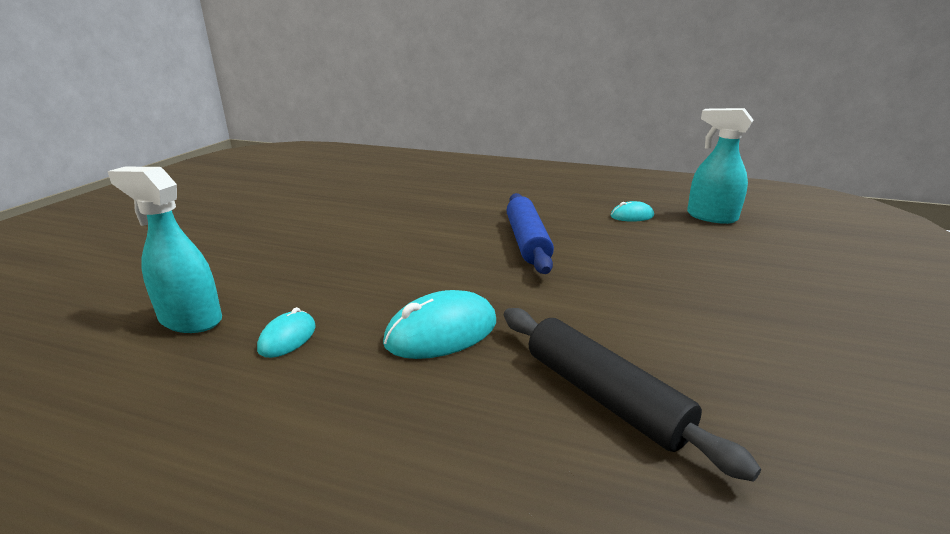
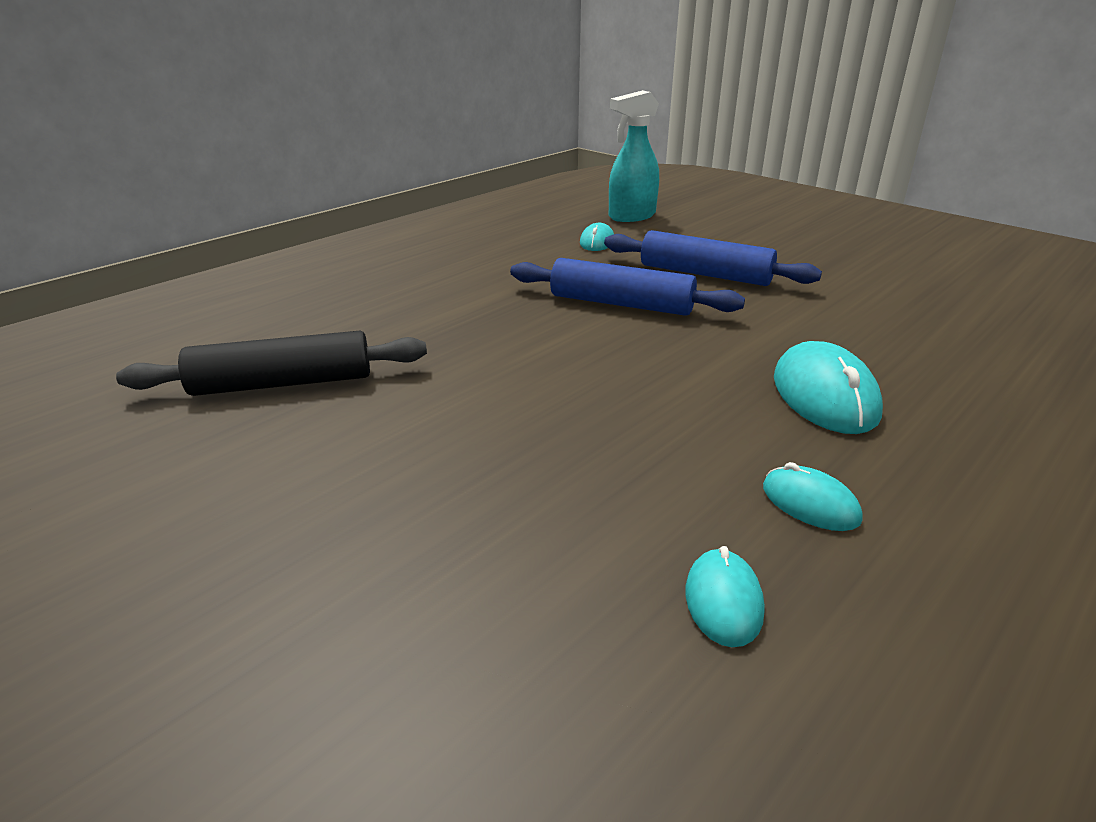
camera: 65 degrees left, 5 degrees up
turquoise spray bottle [107,167,222,333] -> turquoise mouse [686,546,765,647]
black rolling pin [504,308,761,482] -> black rolling pin moved to [116,331,427,396]
none -> blue rolling pin [604,230,822,286]

